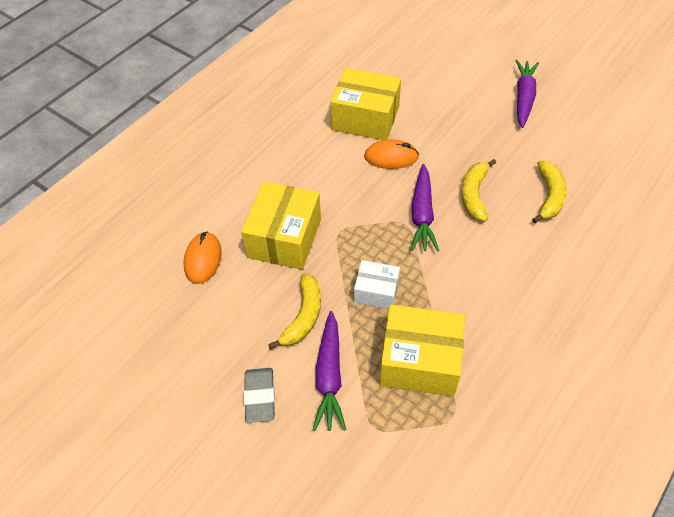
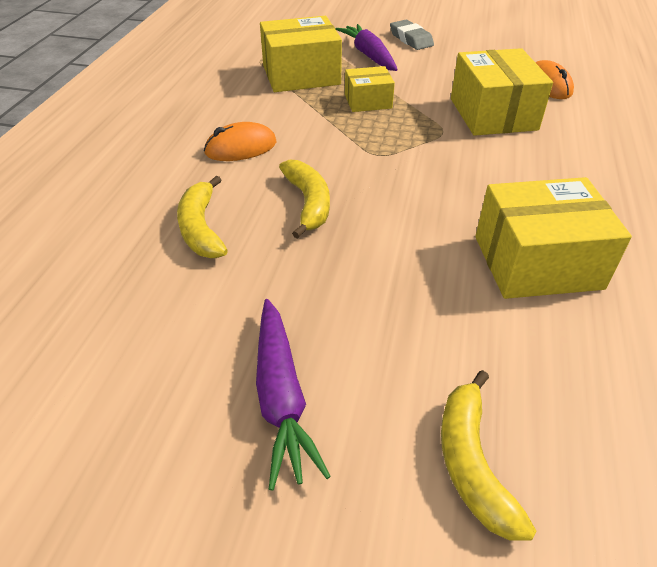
camera: 155 degrees right, 10 degrees down
yellow banana [268,273,321,349] -> yellow banana moved to [441,370,536,541]
white box [354,260,400,309] -> yellow box [345,66,395,112]
orange mouse [364,139,419,169] -> orange mouse moved to [204,122,277,161]
purple carrot [411,164,439,252] -> none

